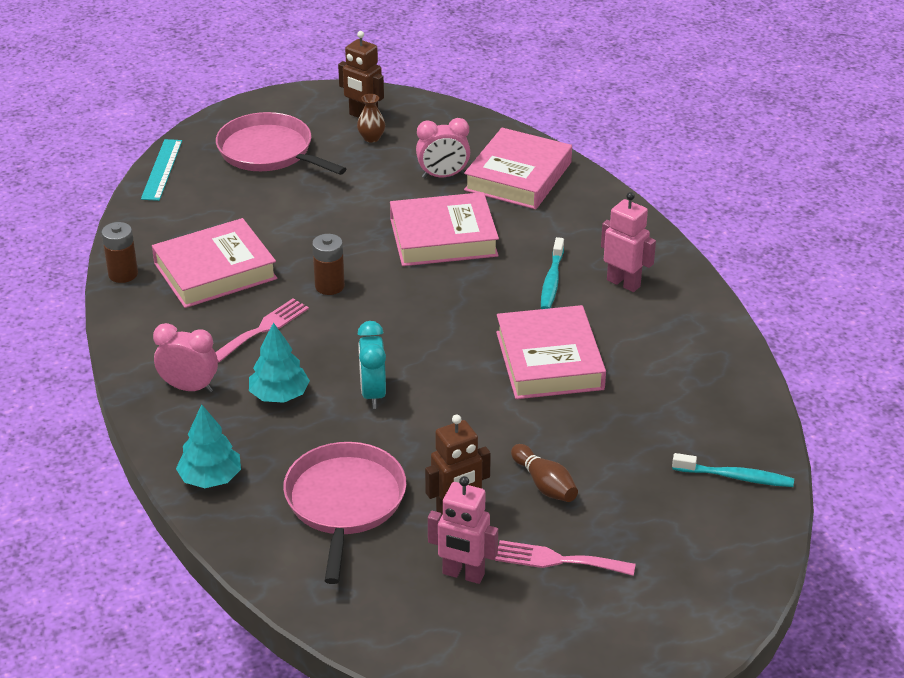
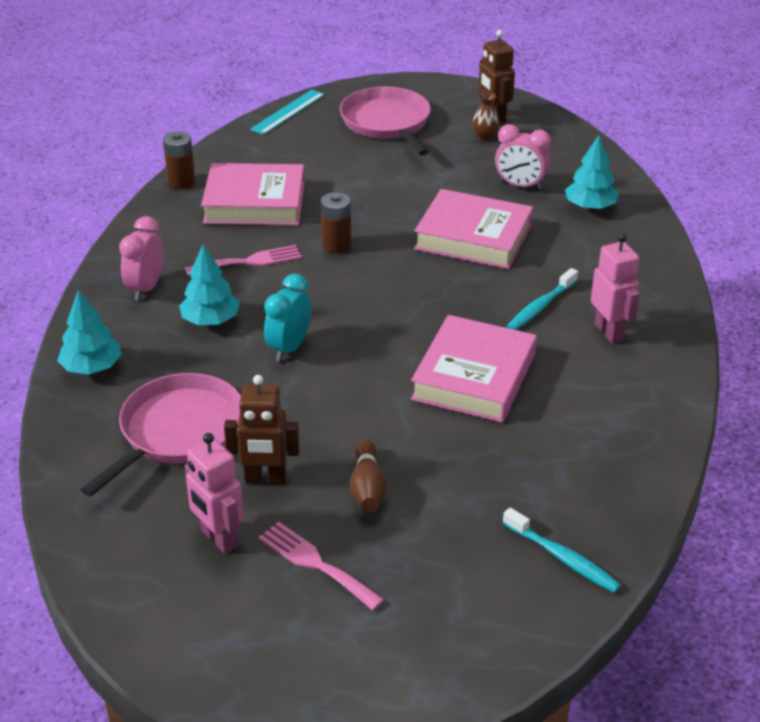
camera: 30 degrees right, 0 degrees up
pink clock [153,323,218,393] -> pink clock turned 120 degrees counterclockwise [119,216,163,300]
pink book [464,128,572,209] -> turquoise tree [565,135,619,210]

